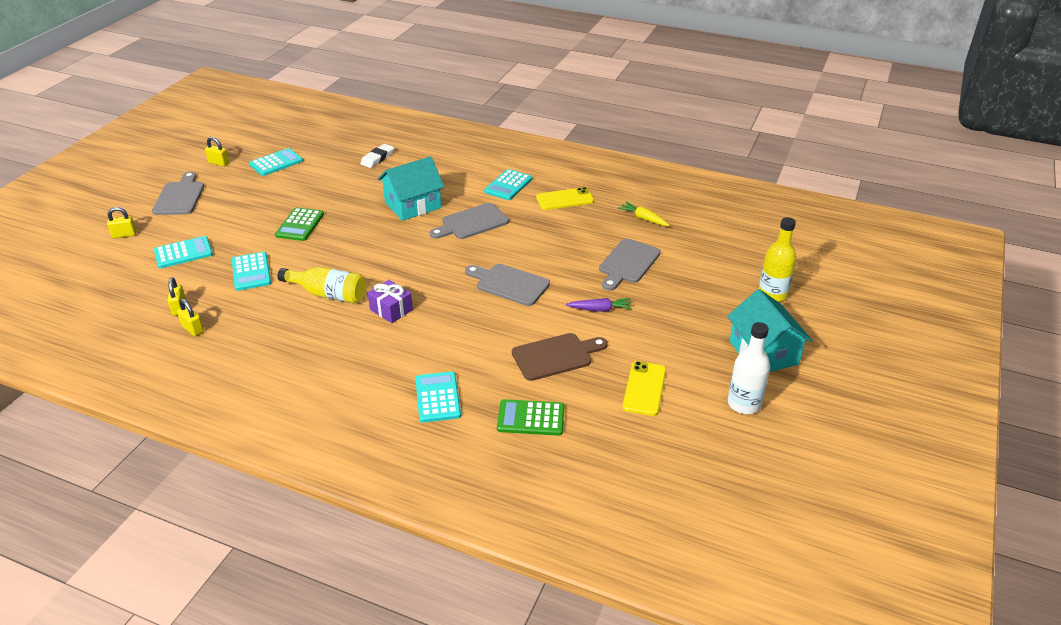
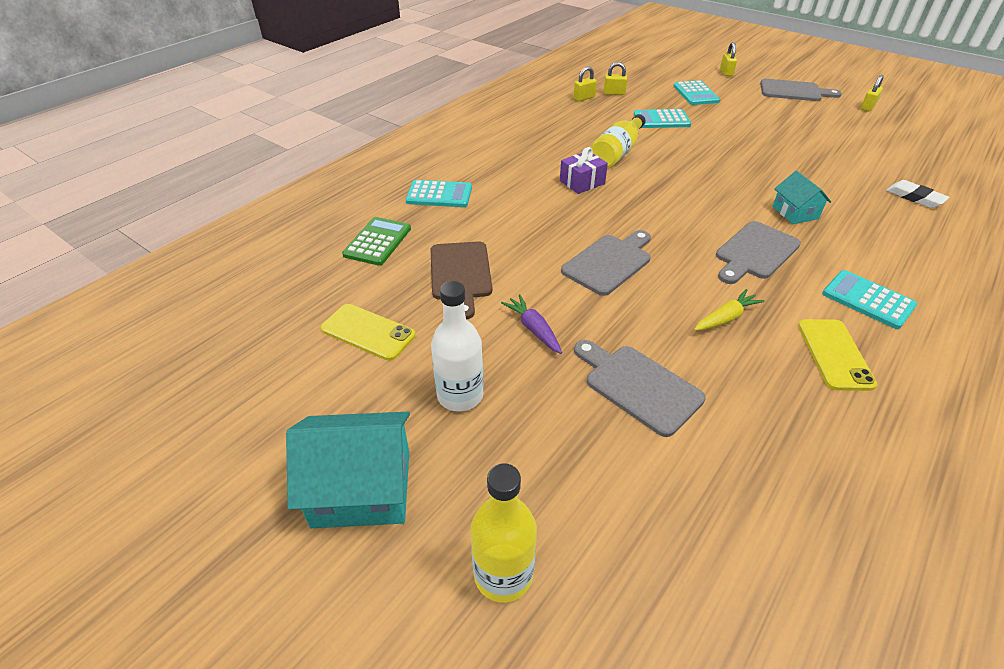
camera: 105 degrees right, 5 degrees up
turquoise calculator [249,148,303,176] -> none
green calculator [275,207,324,241] -> none
turquoise house [378,157,444,221] -> turquoise house [772,171,831,224], size x0.59
grey cutting board [430,203,509,239] -> grey cutting board turned 120 degrees counterclockwise [716,221,801,284]
purple carrot [566,298,632,312] -> purple carrot turned 135 degrees clockwise [501,294,562,354]
yellow carrot [618,202,670,226] -> yellow carrot moved to [694,289,765,331]
white bottle [728,322,770,414] -> white bottle moved to [431,281,484,412]

